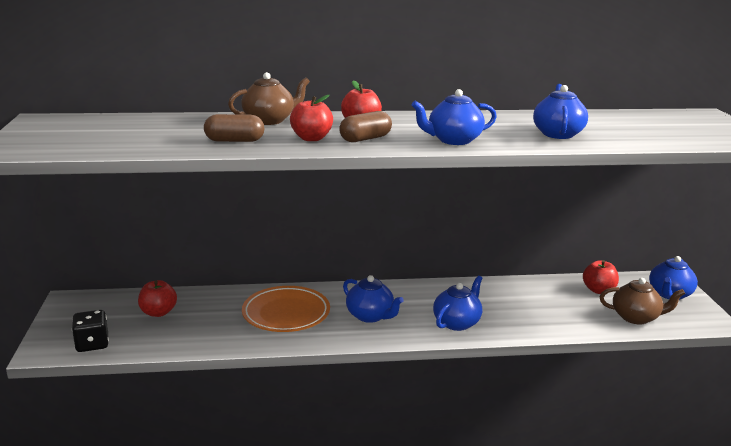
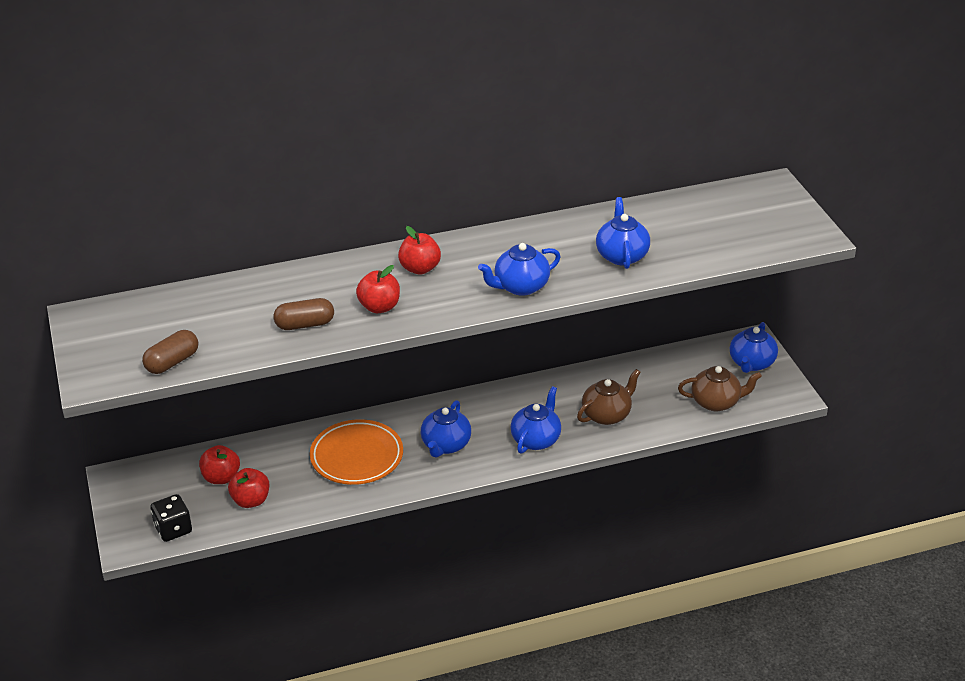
camera: 10 degrees left, 15 degrees up
brown teapot [228,72,310,125] -> brown teapot moved to [577,369,641,425]
brown capsule [339,111,392,142] -> brown capsule moved to [142,330,198,374]
blue teapot [343,275,404,323] -> blue teapot turned 75 degrees clockwise [421,400,471,458]
red apple [583,260,619,294] -> red apple moved to [228,468,269,508]

